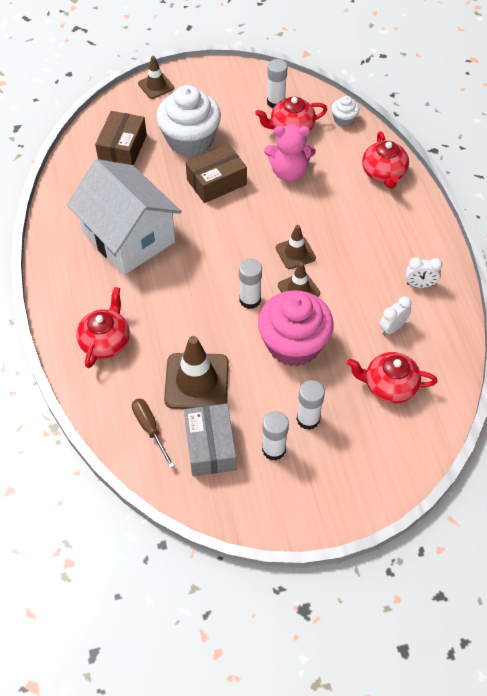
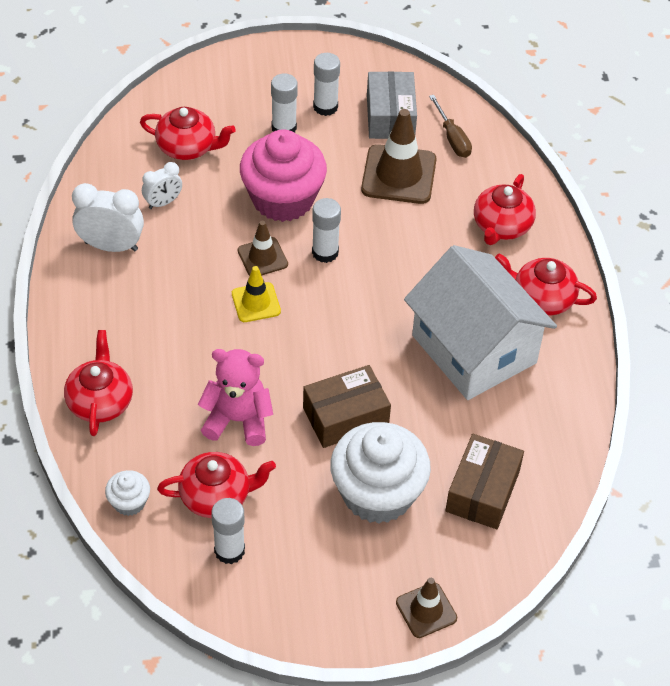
camera: 175 degrees left, 5 degrees down
brown traffic cone [276,225,316,269] -> yellow traffic cone [232,266,281,322]
white clock [406,257,442,288] -> white clock [72,183,144,252], size x1.64
none -> red teapot [495,253,597,316]

